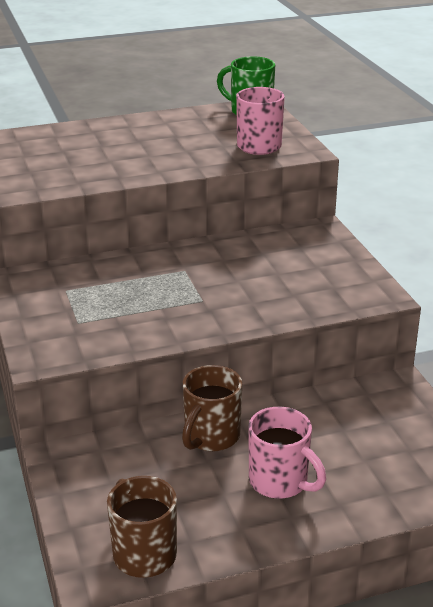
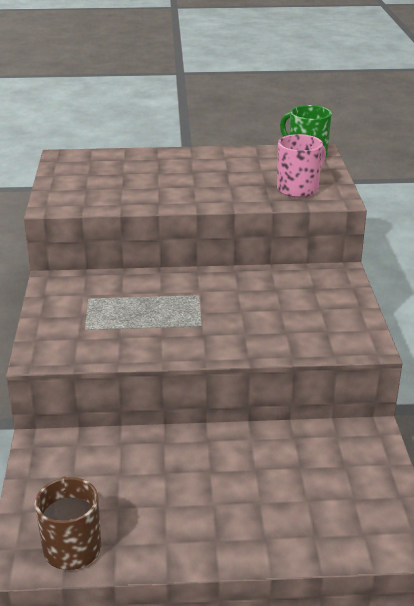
camera: 15 degrees right, 0 degrees up
brown mug [182,365,242,451] -> none
pink mug [248,407,326,499] -> none

